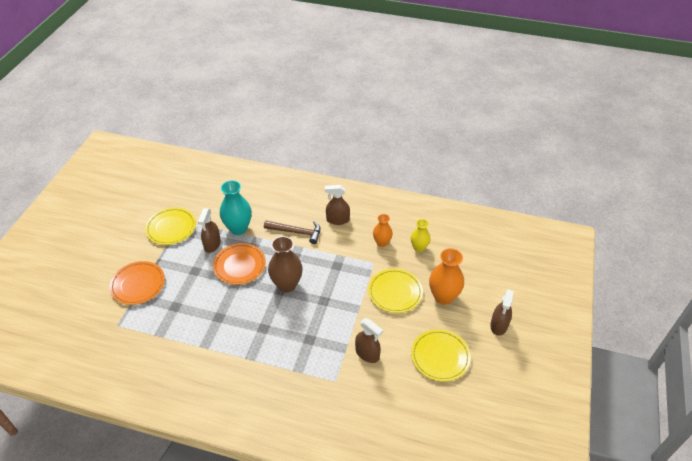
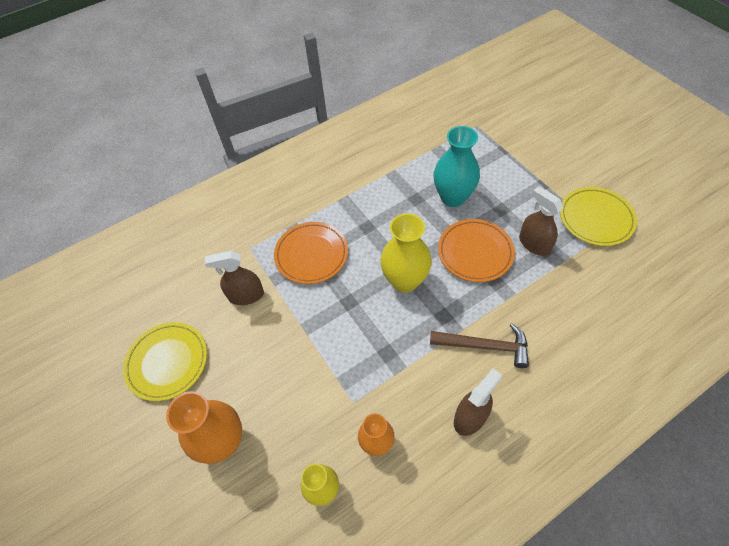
camera: 135 degrees right, 10 degrees up
orange plate [110,261,165,305] -> orange plate moved to [274,222,348,284]
turquoise vase [220,180,252,235] -> turquoise vase moved to [434,126,480,207]
brown hammer [264,221,320,244] -> brown hammer turned 135 degrees counterclockwise [430,323,529,368]
brown vase [268,236,303,292] -> yellow vase [380,213,432,293]
yellow plate [368,269,423,313] -> none
brown spray bottle [490,289,514,336] -> none

